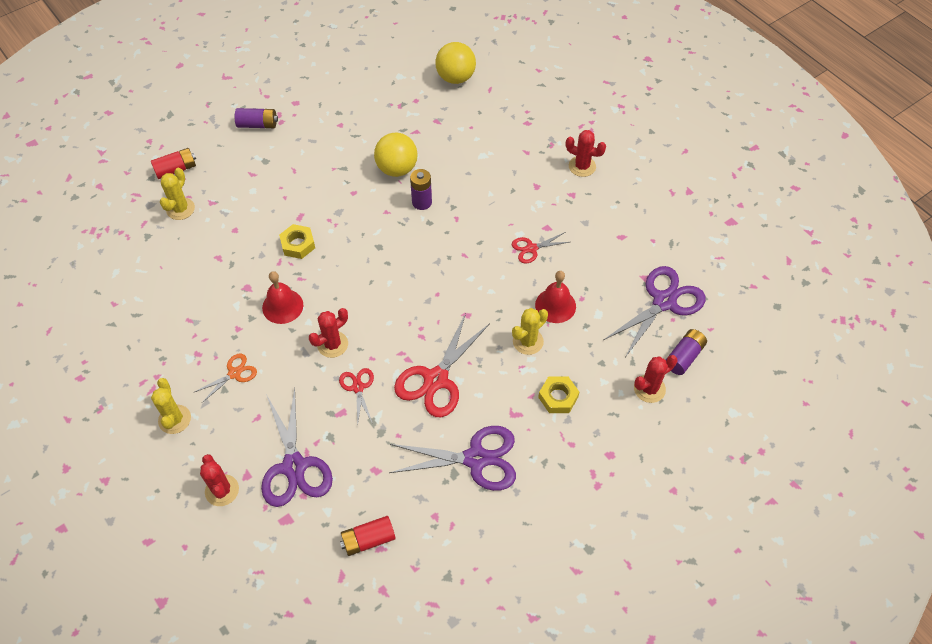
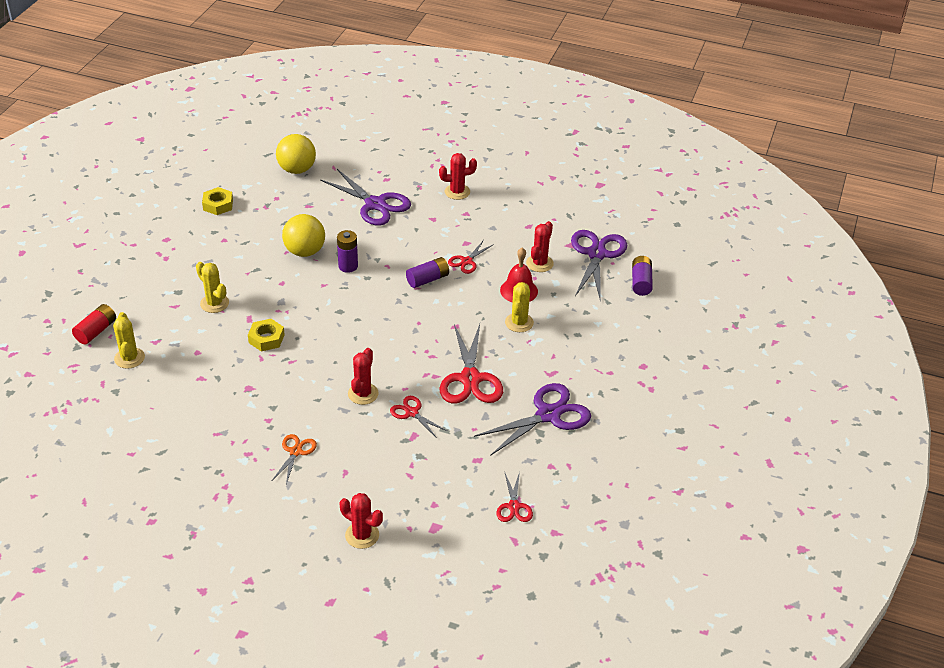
camera: 35 degrees left, 15 degrees down
yellow cactus [151,378,191,434] -> yellow cactus moved to [196,262,229,313]
purple battery [235,108,278,128] -> purple battery moved to [406,257,449,288]
purple scissors [261,388,333,507] -> purple scissors moved to [320,169,411,226]
red bell [262,271,303,324] -> none
red battery [340,516,396,556] -> red scissors [496,471,533,522]
yellow nut [538,376,579,413] -> yellow nut moved to [202,187,233,215]
red cactus [634,355,677,403] -> red cactus moved to [526,221,554,272]

